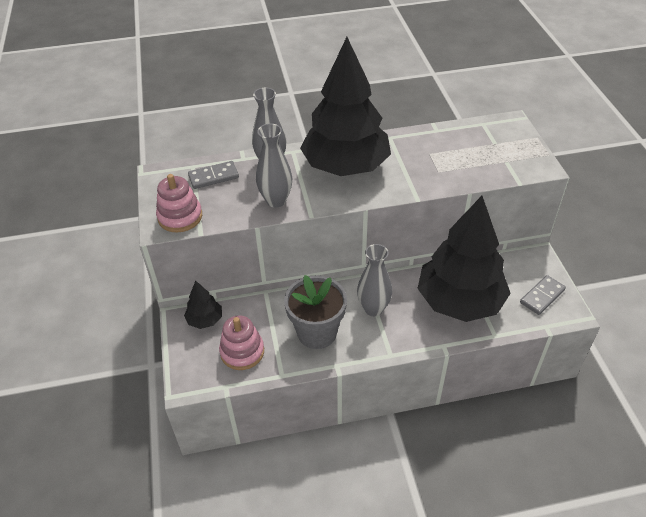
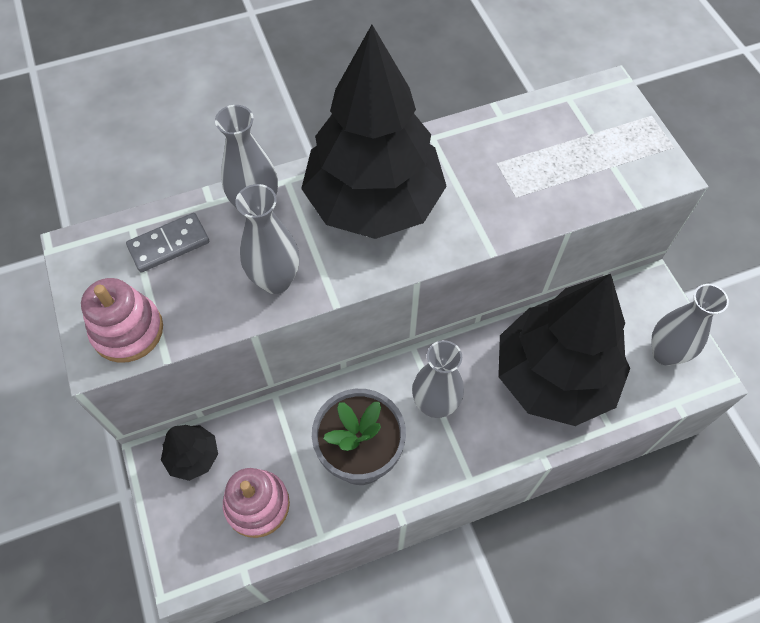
camera: 10 degrees left, 15 degrees up
grey domino [520,275,566,315] -> grey vase [652,284,729,366]

